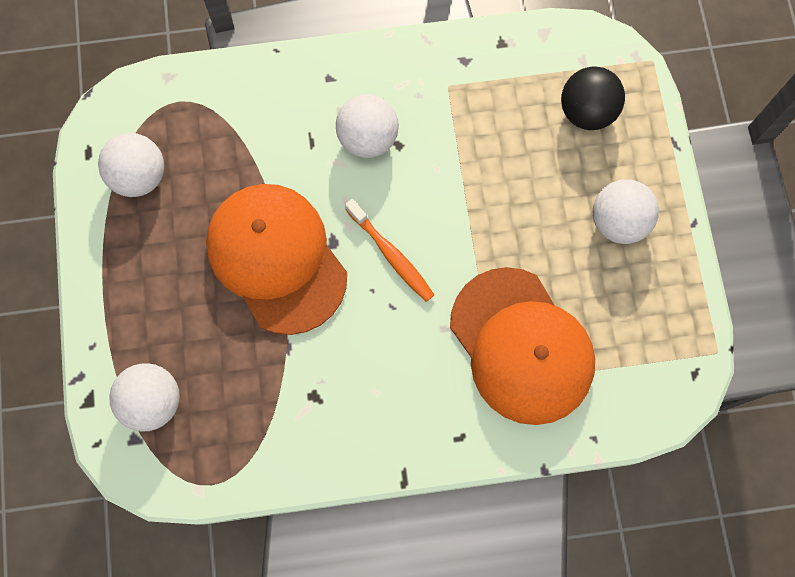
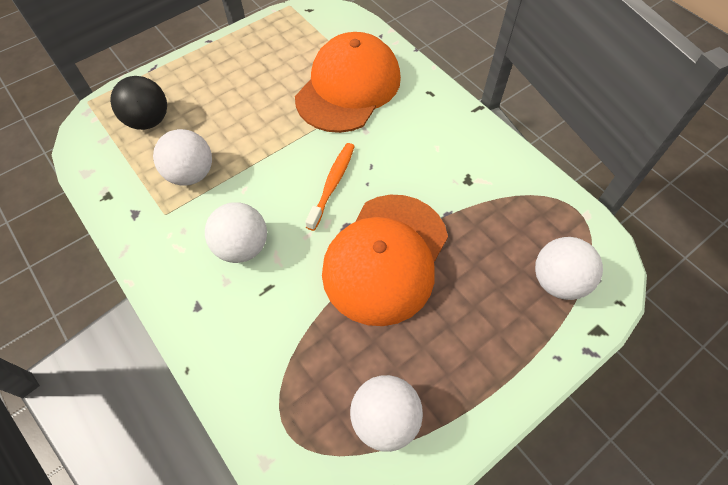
camera: 120 degrees left, 15 degrees down
white ball [593,180,659,244] -> white ball moved to [153,129,212,186]

